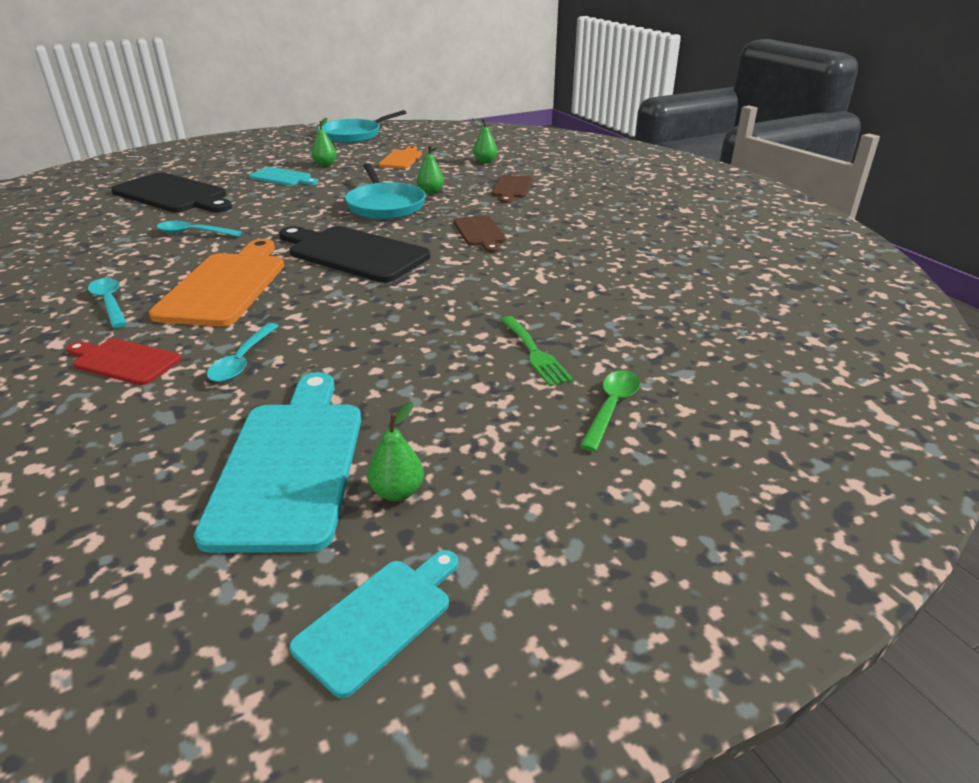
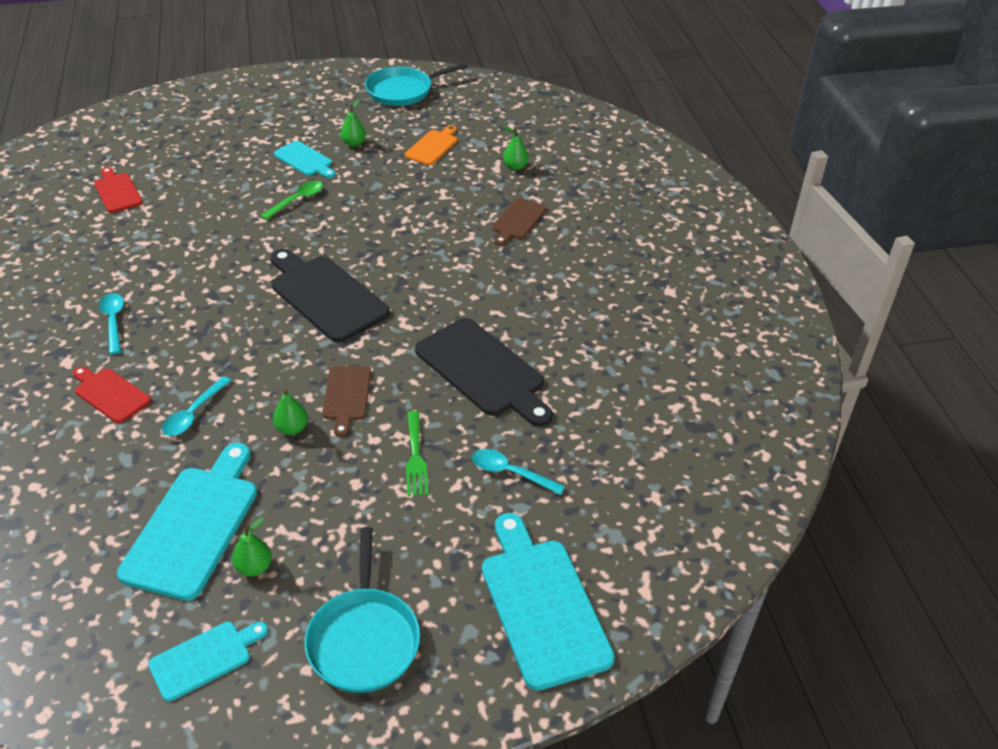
camera: 15 degrees right, 10 degrees up
black cutting board [111,172,232,212] -> black cutting board moved to [415,318,553,427]
orange cutting board [149,239,284,326] -> none
turquoise spoon [157,221,242,237] -> turquoise spoon moved to [472,449,565,495]
turquoise pan [345,163,426,219] -> turquoise pan moved to [305,527,420,693]
green pear [417,145,444,194] -> green pear moved to [273,389,308,435]
brown cutting board [454,215,506,253] -> brown cutting board moved to [322,366,371,437]
green spoon [580,370,640,452] -> green spoon moved to [261,181,323,220]
none -> red cutting board [94,167,143,213]
none -> turquoise cutting board [482,513,615,691]

